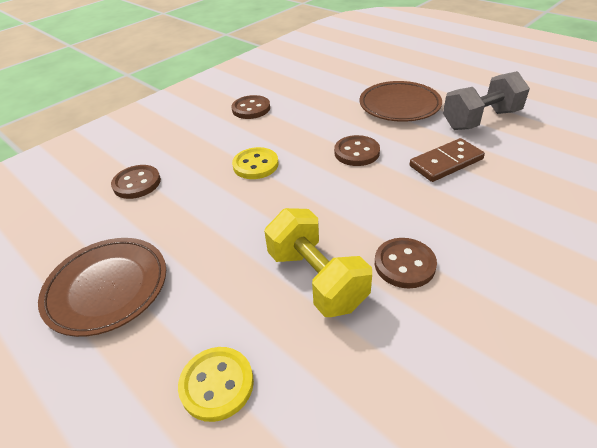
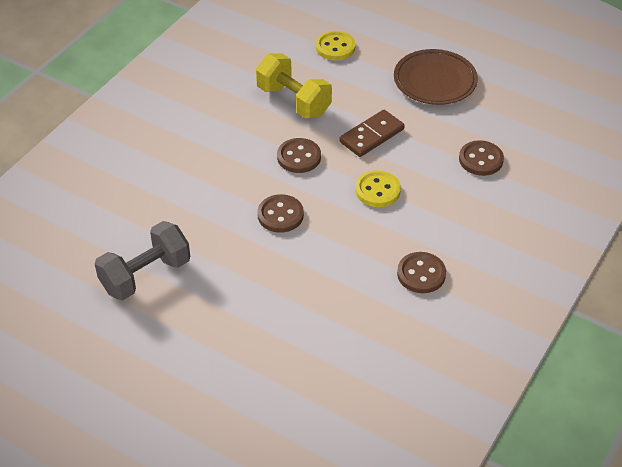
camera: 165 degrees right, 5 degrees up
brown plate [360,81,442,122] -> none
brown button [375,238,437,289] -> brown button moved to [277,138,321,173]
brown domino [410,138,485,182] -> brown domino moved to [339,110,405,157]

